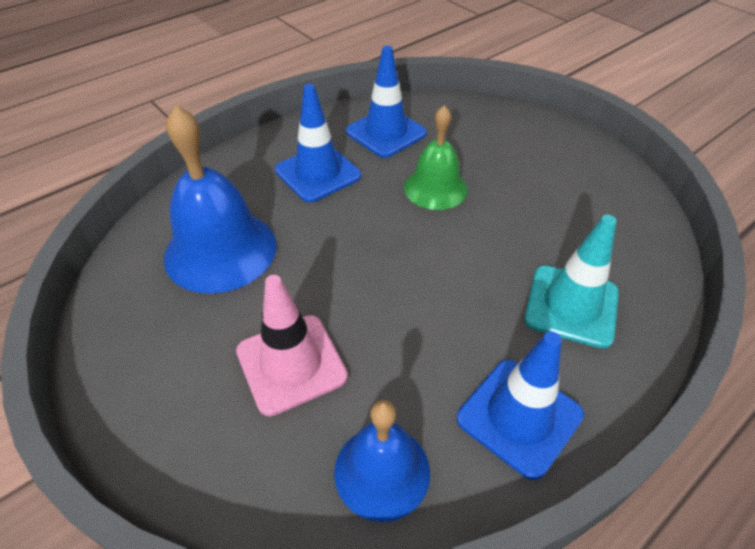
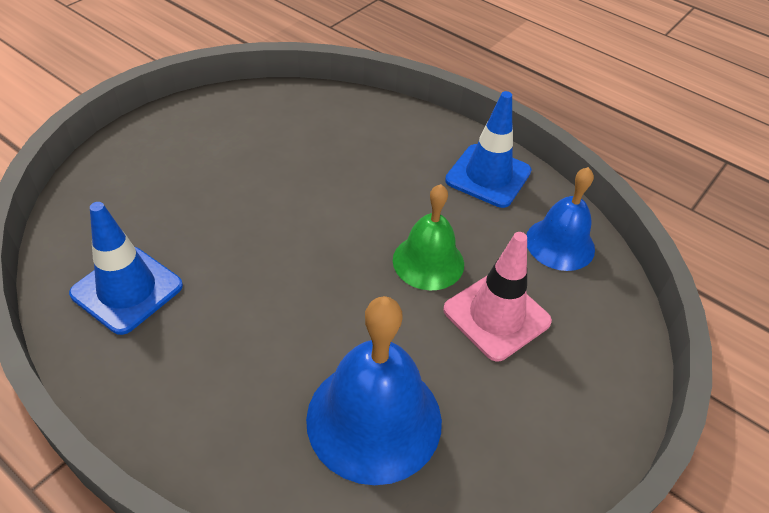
camera: 105 degrees left, 0 degrees up
blue traffic cone [275,84,361,202] -> none
green bell [404,105,468,210] -> green bell moved to [393,184,464,291]
turquoise traffic cone [524,215,619,349] -> none

